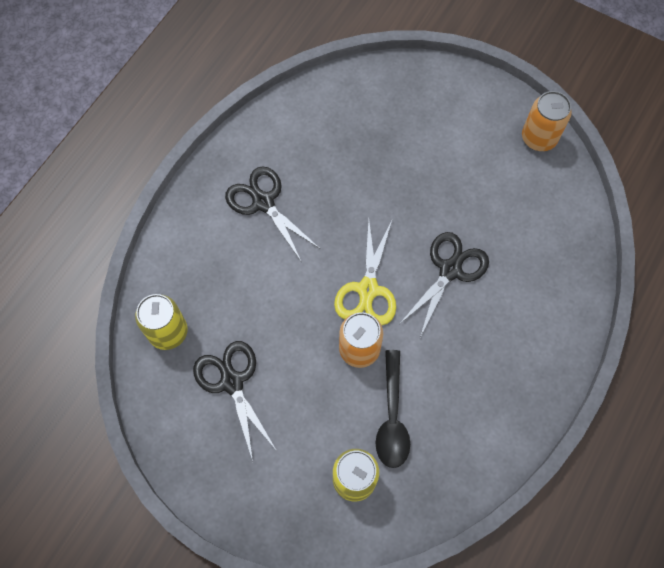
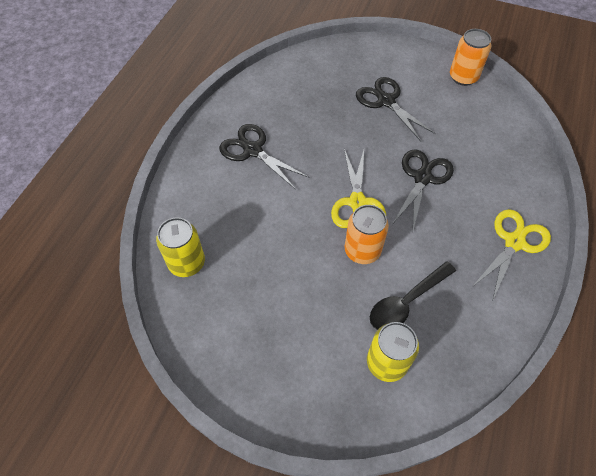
camera: 10 degrees left, 10 degrees down
black scissors [193,341,277,461] -> black scissors moved to [356,77,436,141]
black spoon [376,350,410,468] -> black spoon turned 60 degrees clockwise [370,261,456,330]
none -> yellow scissors [471,209,551,299]

